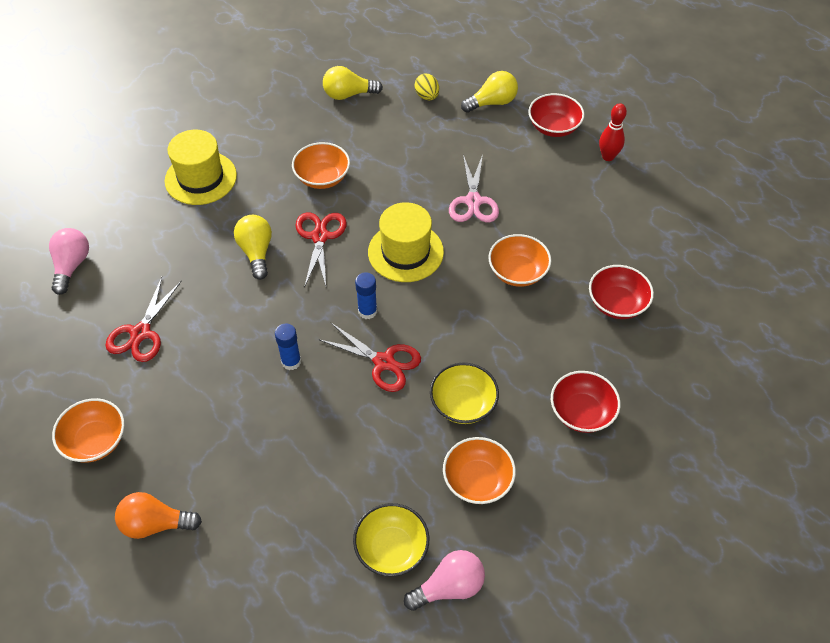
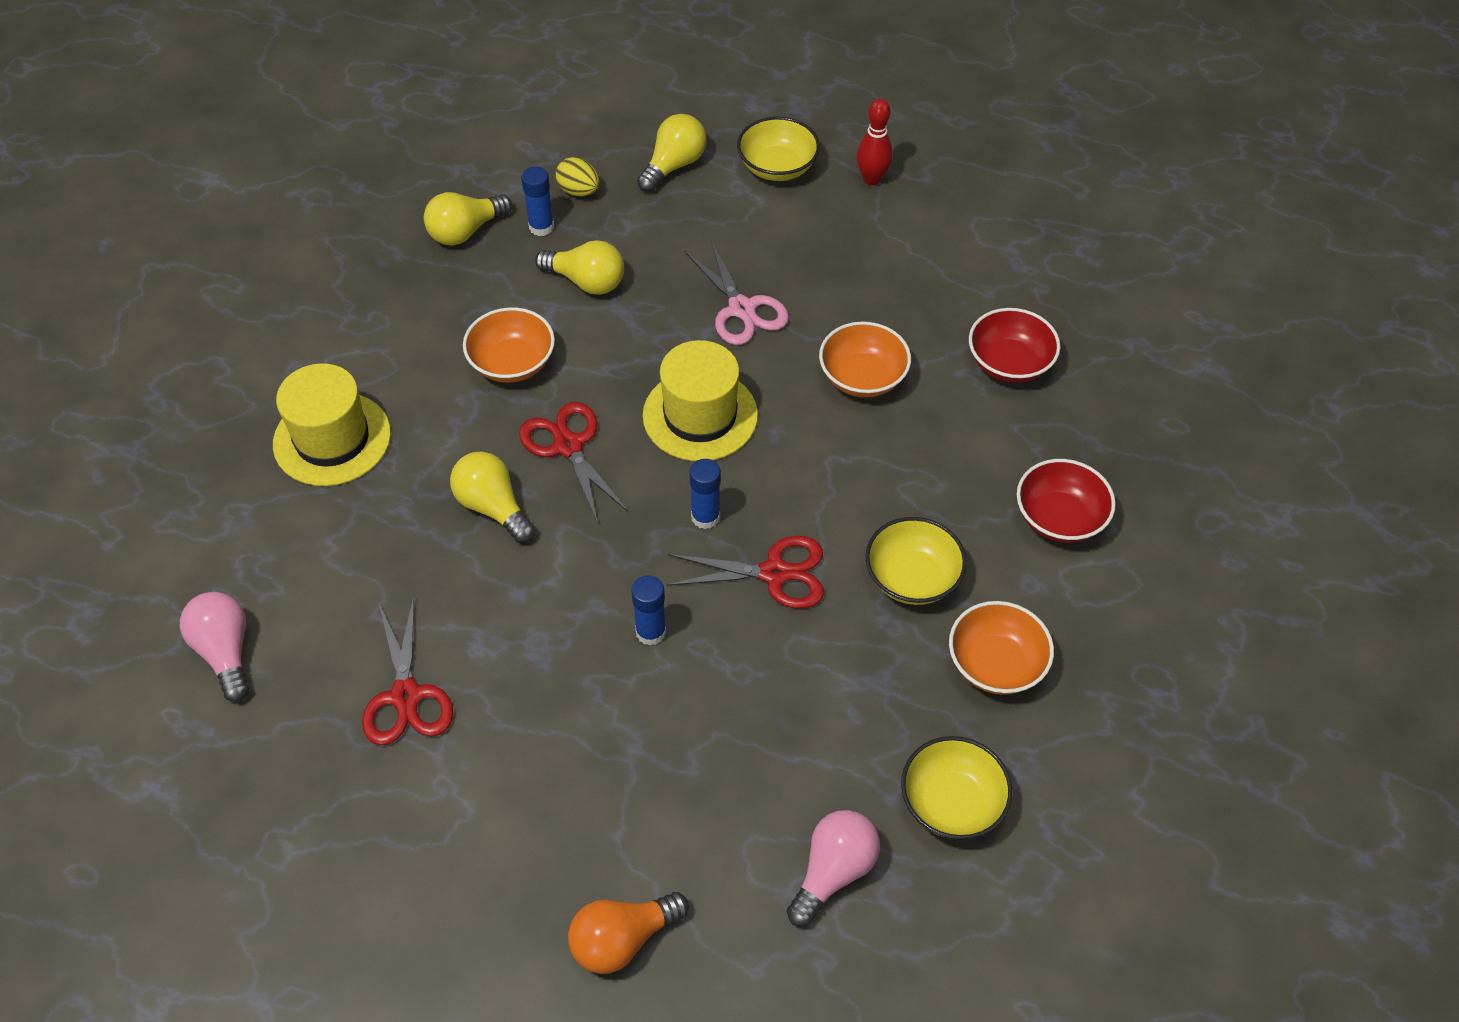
camera: 30 degrees left, 0 degrees up
orange bowl [52,398,125,463] -> none
pink light bulb [404,550,485,611] -> pink light bulb moved to [787,810,880,927]
red bowl [528,93,584,137] -> yellow bowl [737,117,820,181]
none -> blue glue stick [521,166,554,236]
none -> yellow light bulb [535,240,624,295]

